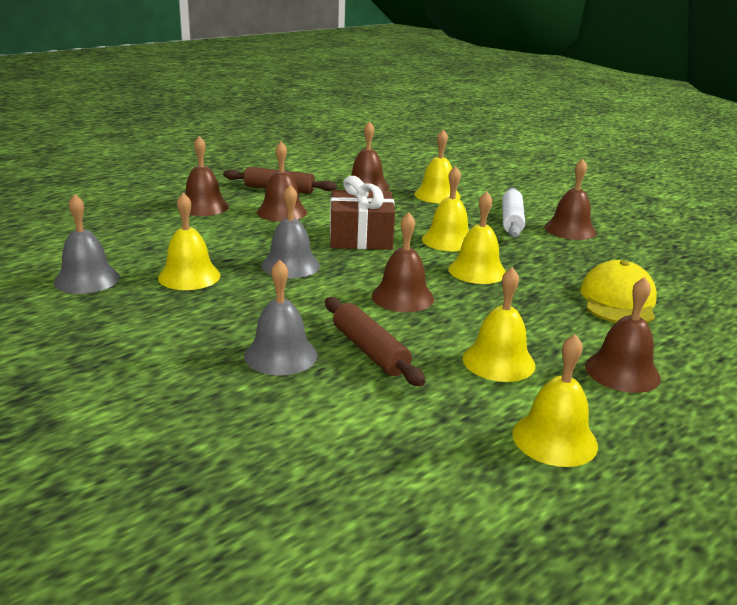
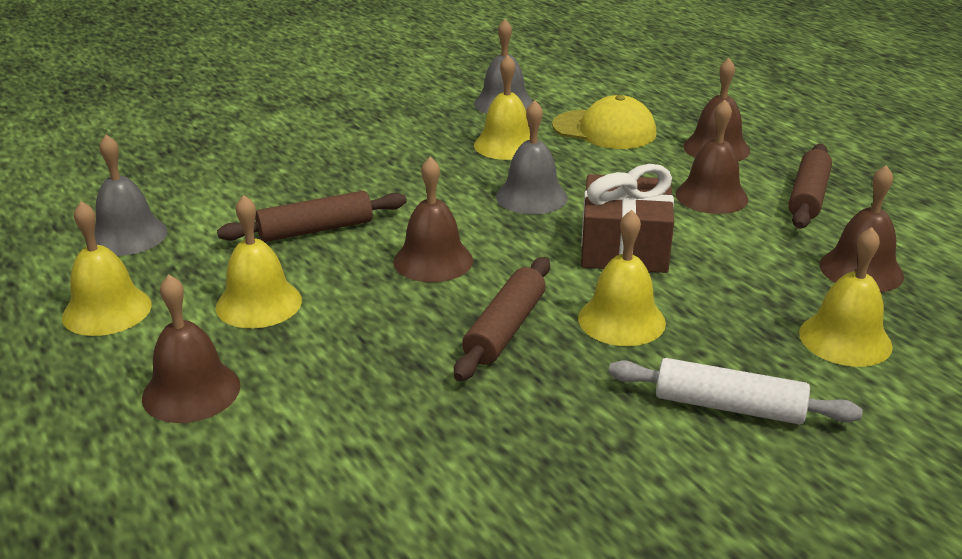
camera: 100 degrees right, 5 degrees up
grey bell [244,259,318,376] -> grey bell moved to [95,134,167,256]
yellow bell [448,191,506,284] -> brown rolling pin [454,257,550,381]
brown bell [544,159,596,240] -> none
yellow cap [580,260,657,323] -> yellow cap moved to [552,95,656,149]

